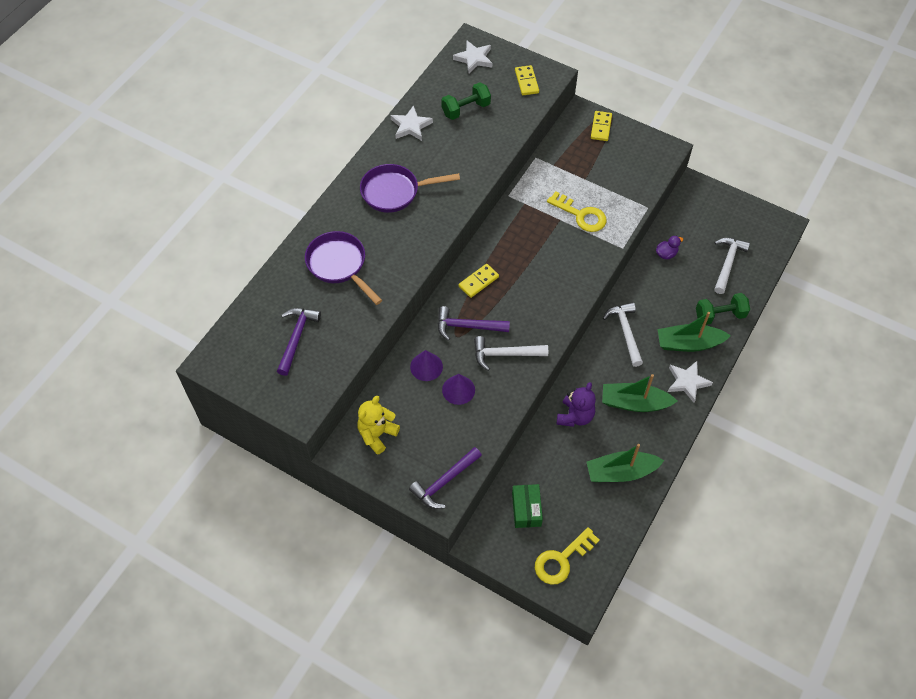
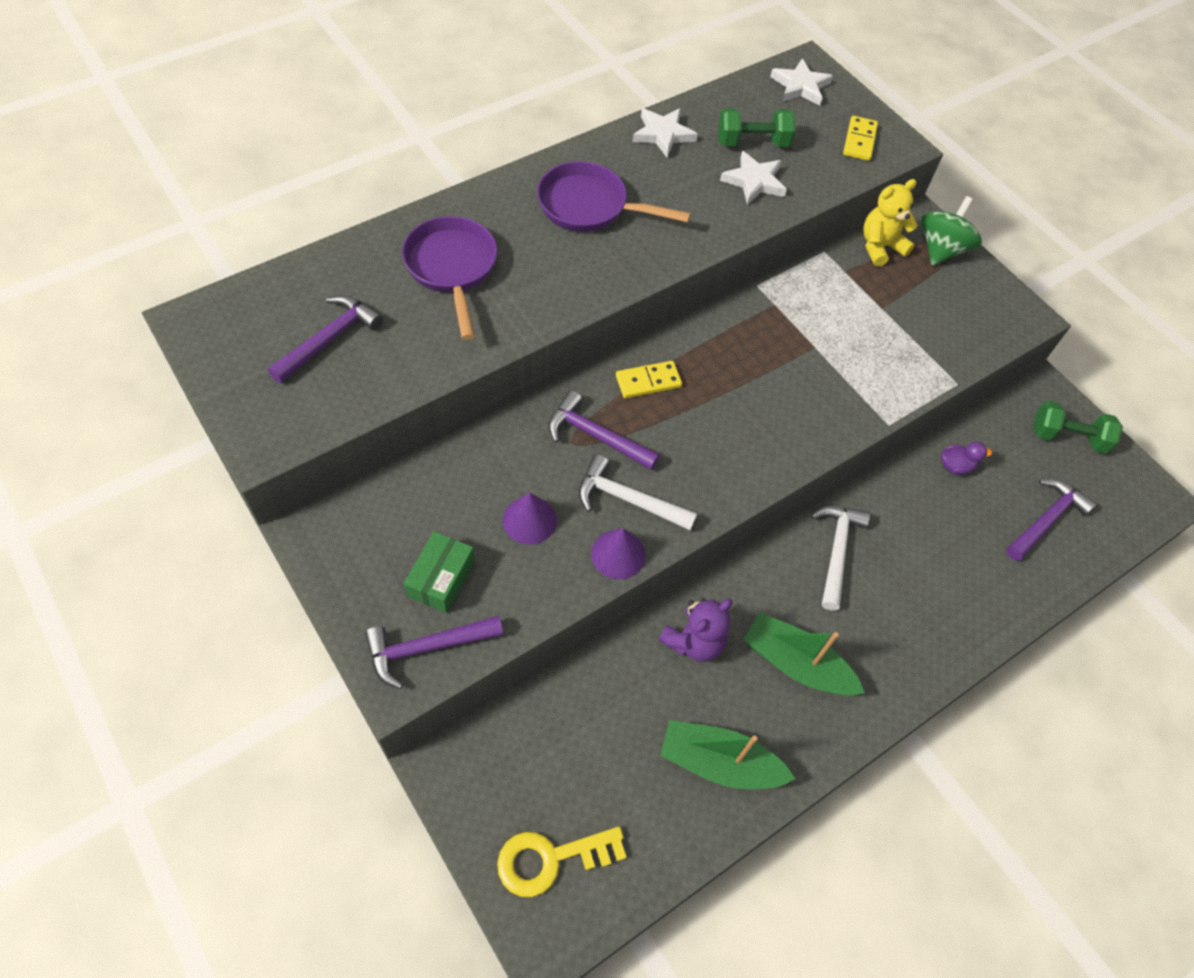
camera: 20 degrees right, 0 degrees up
yellow teddy bear [357,396,400,455] -> yellow teddy bear moved to [863,179,918,267]
purple cone [410,350,443,381] -> purple cone moved to [591,528,646,579]
green box [512,484,543,528] -> green box moved to [404,531,475,613]
yellow key [547,191,607,232] -> none
yellow domino [591,111,612,141] -> green spinning top [921,196,982,265]
green boat [658,312,731,352] -> none
white star [668,361,713,403] -> white star moved to [720,151,787,205]
green dumbbell [696,293,750,325] -> green dumbbell moved to [1033,400,1123,454]
white hammer [714,238,750,294] -> purple hammer [1006,479,1097,561]

